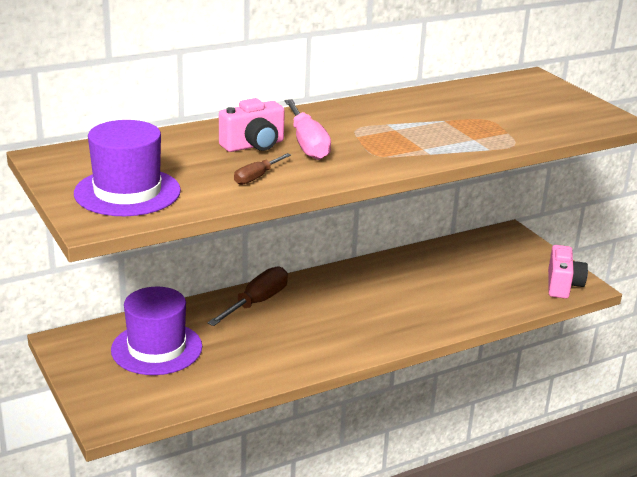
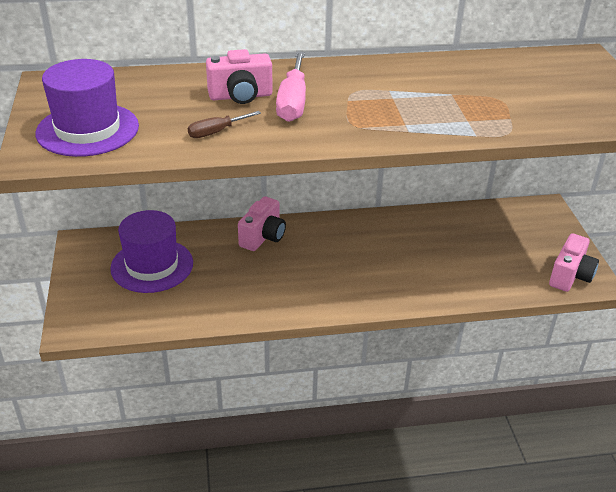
camera: 20 degrees right, 10 degrees up
brown screwdriver [207,266,288,326] -> pink camera [238,196,286,251]

